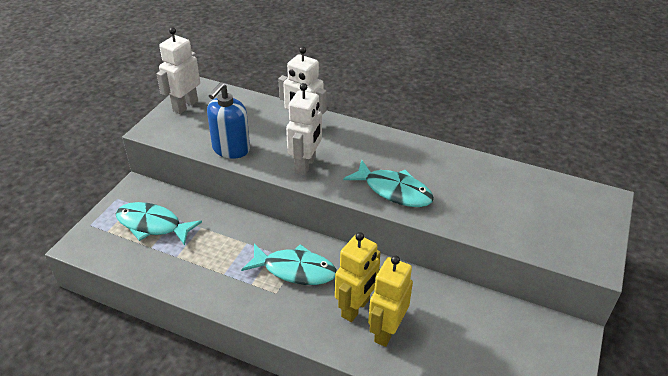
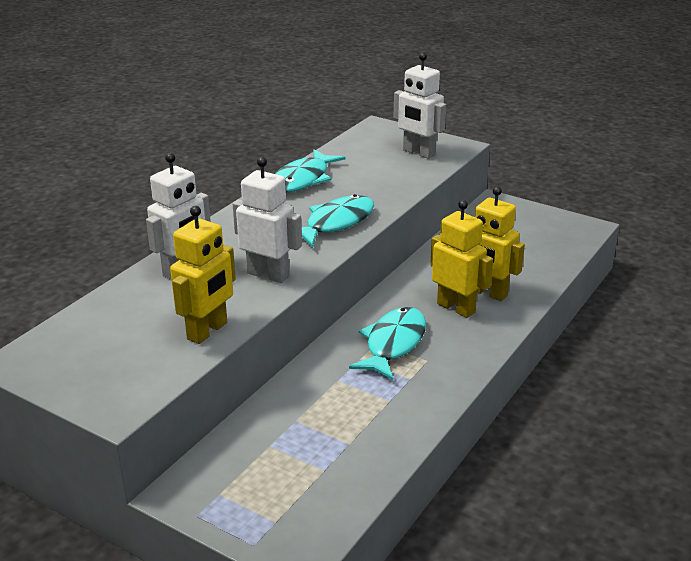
camera: 80 degrees left, 10 degrees down
turquoise fish [116,202,202,246] -> turquoise fish moved to [275,149,345,192]
white robot [156,27,200,114] -> white robot moved to [394,53,446,159]
blue soap dispenser [207,82,250,159] -> yellow robot [170,206,236,344]

